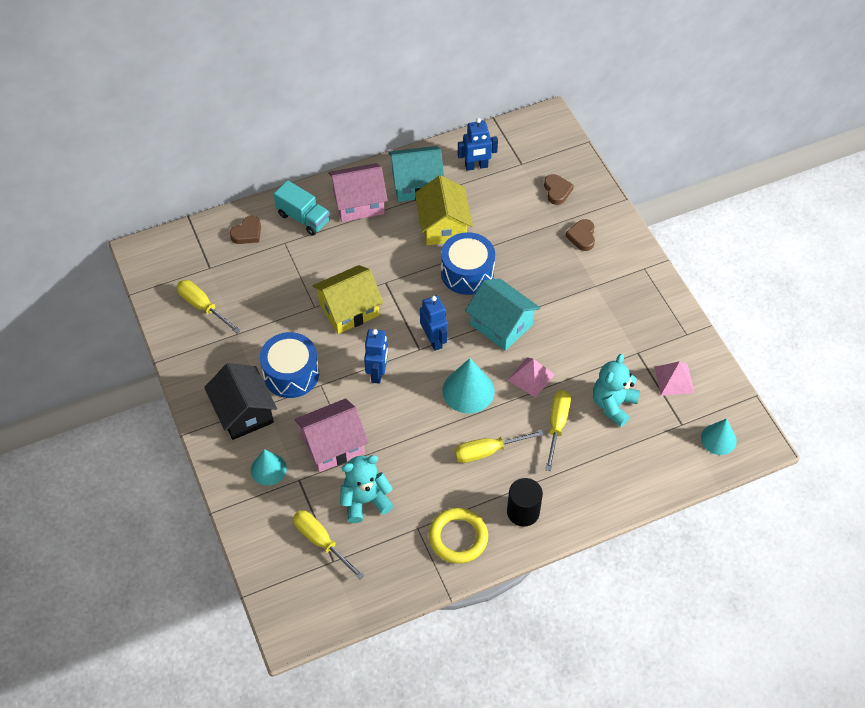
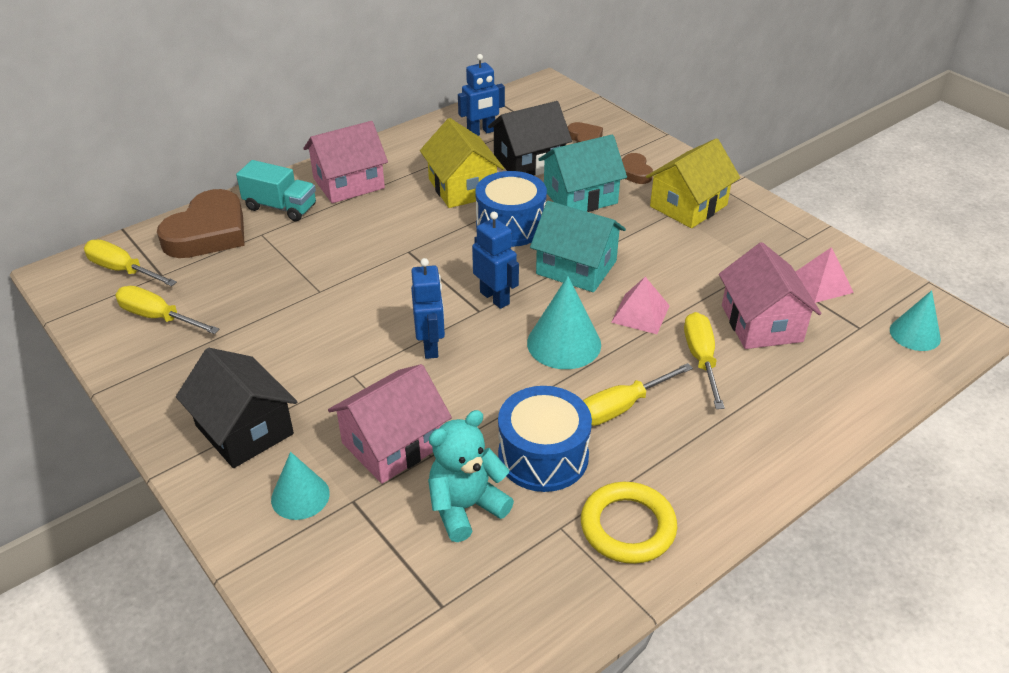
camera: 15 degrees left, 15 degrees down
brown heart [230,216,261,244] -> brown heart [157,189,245,258], size x2.03
blue drum [260,332,319,398] -> blue drum moved to [498,386,592,492]
yellow screwdriver [293,510,364,580] -> yellow screwdriver moved to [84,239,177,286]
yellow house [312,265,384,334] -> yellow house moved to [646,138,740,228]
turquoise house [388,146,444,202] -> turquoise house moved to [538,135,627,212]
black cylinder [507,478,543,527] -> none
turquoise teddy bear [593,354,640,427] -> pink house [719,242,821,349]
none -> black house [488,101,572,175]

